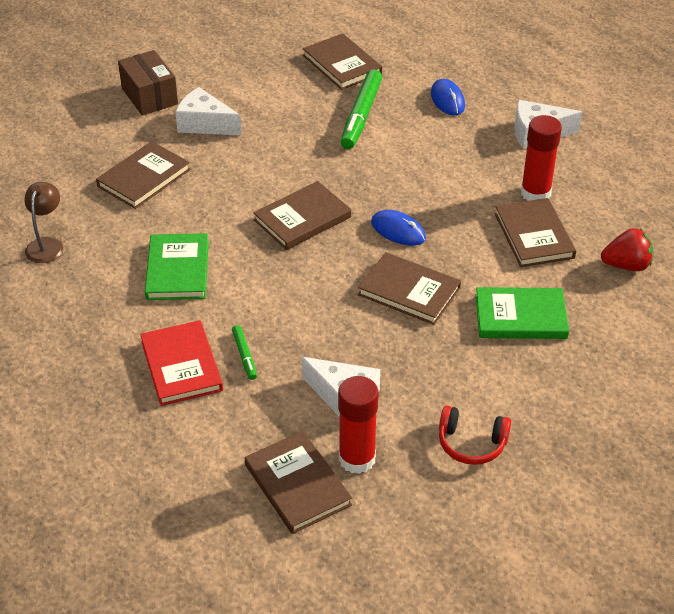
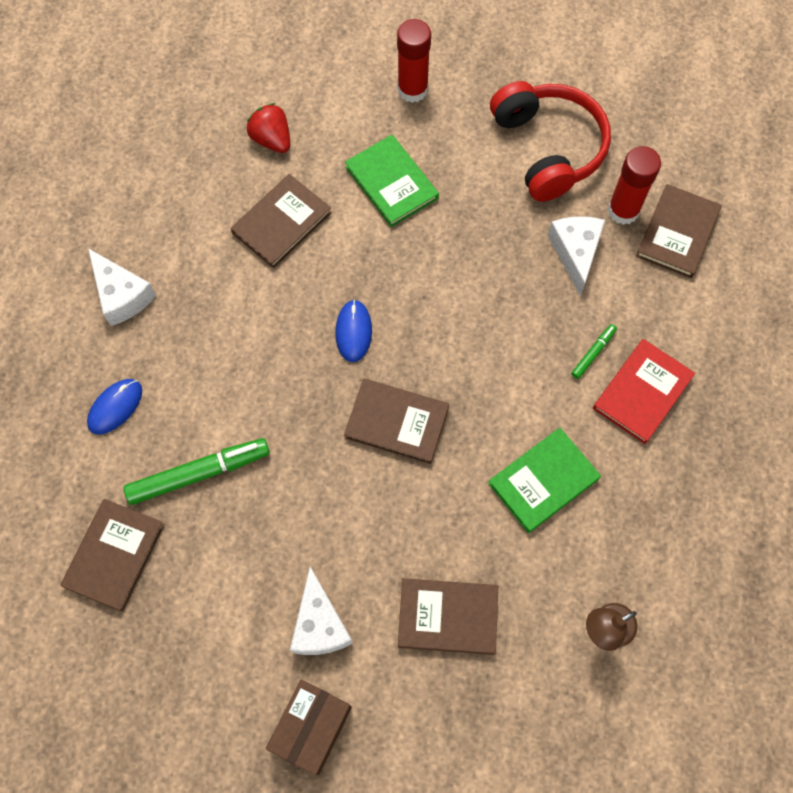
camera: 125 degrees left, 25 degrees up
brown book [358,252,461,325] -> none
red headphones [439,406,511,465] -> red headphones [490,81,611,202], size x1.95
red glue stick [521,115,562,201] -> red glue stick moved to [397,19,431,103]

